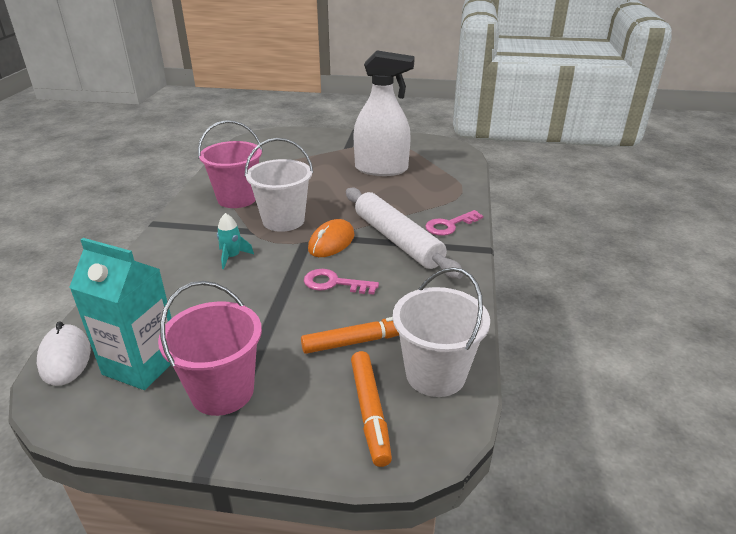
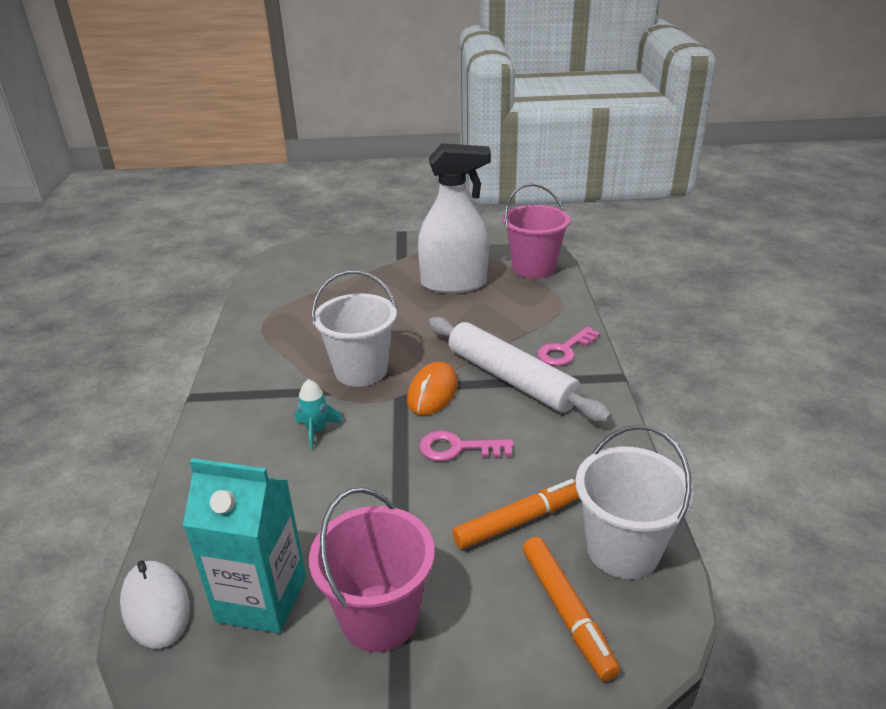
camera: 10 degrees left, 0 degrees up
pink bucket [198,120,263,208] -> pink bucket moved to [503,183,570,279]

